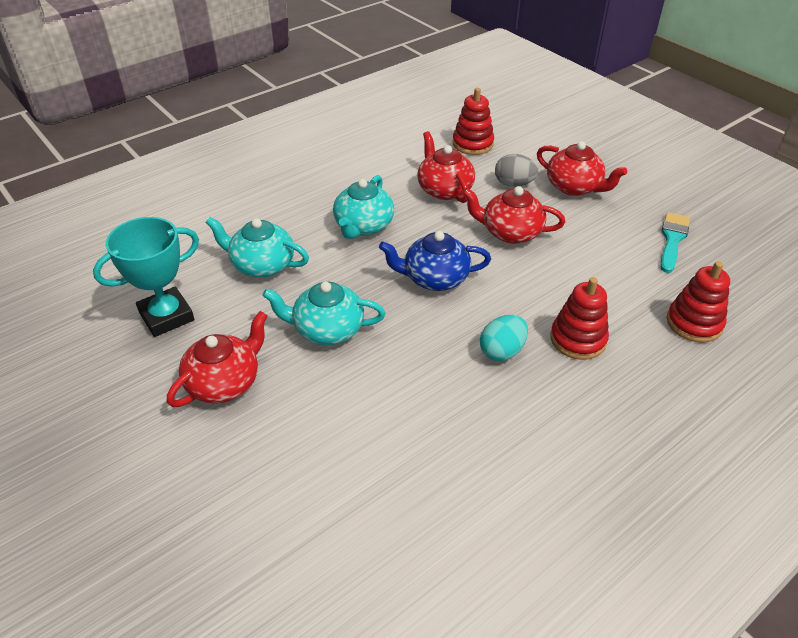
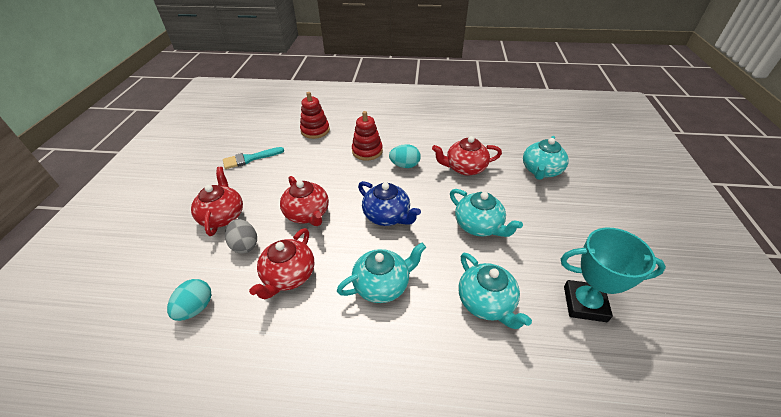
camera: 135 degrees left, 0 degrees up
red teapot [167,311,268,407] -> red teapot moved to [432,136,502,176]
red stacking toy [453,88,494,155] -> turquoise egg [167,279,211,321]
none -> turquoise teapot [523,136,569,180]

